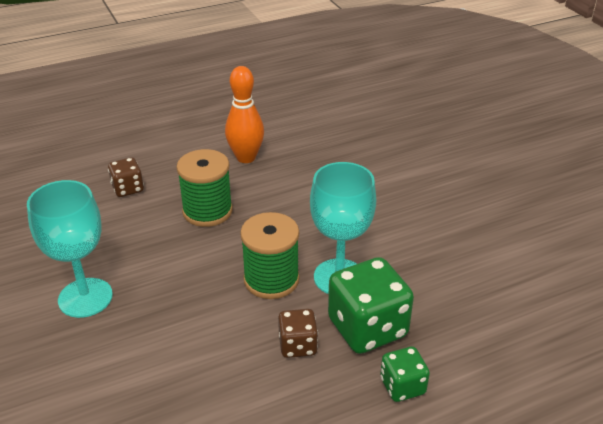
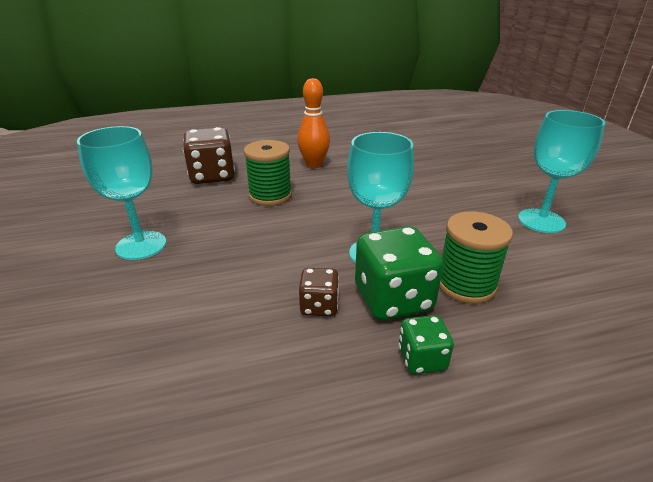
camera: 10 degrees right, 5 degrees down
brown dice [108,157,144,197] -> brown dice [183,127,235,184], size x1.84
green spool [240,212,299,299] -> green spool moved to [439,211,513,304]
none -> turquoise goblet [518,110,605,233]

